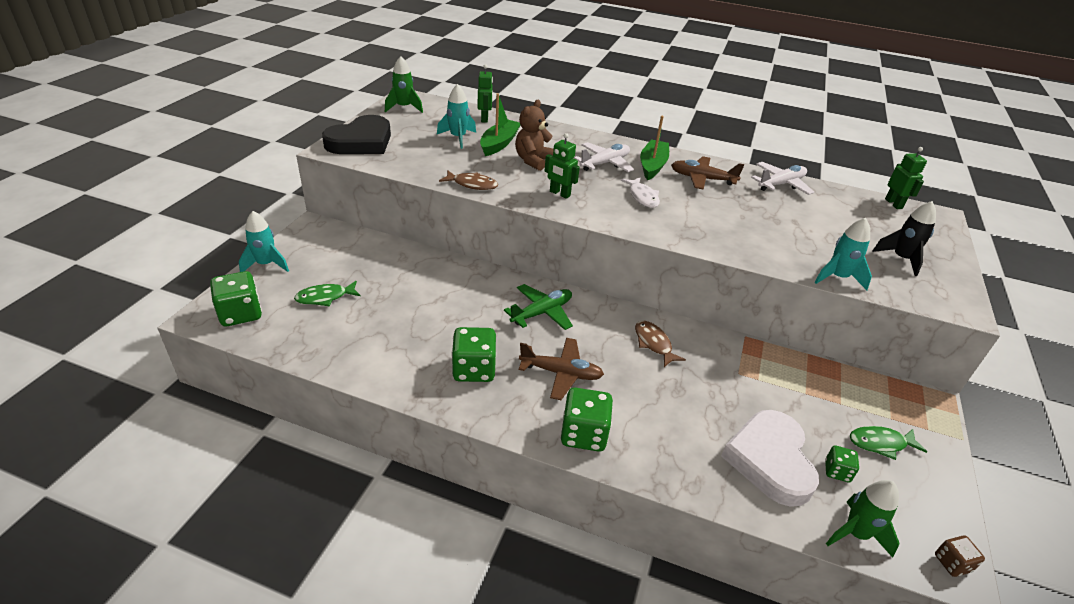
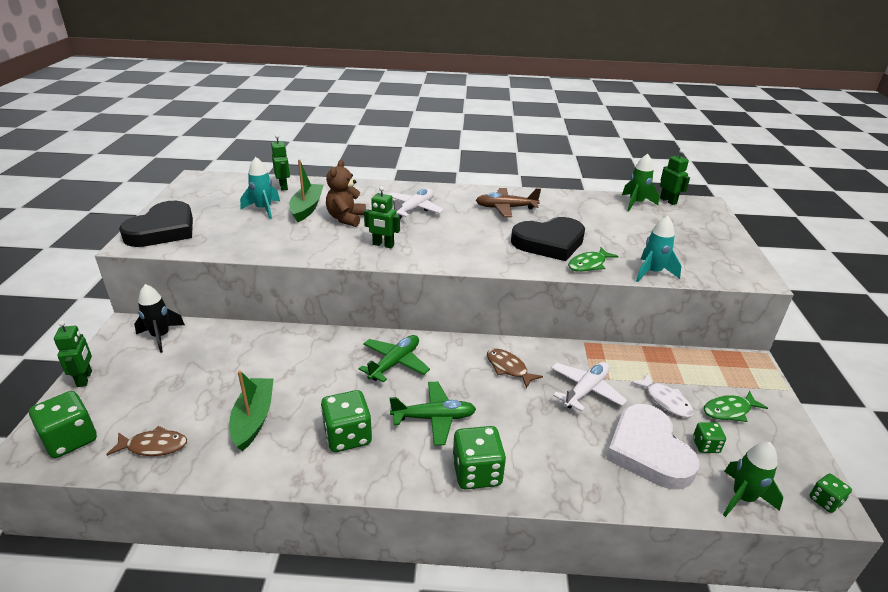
camera: 15 degrees left, 5 degrees down
turquoise rocket [239,211,289,272] -> green robot [54,321,92,387]
green fish [294,281,361,307] -> green fish moved to [568,247,618,272]
green rocket [385,56,423,113] -> green rocket moved to [622,154,659,211]
brown fish [439,170,498,190] -> brown fish moved to [106,426,187,456]
brown plane [519,338,604,400] -> green plane [390,382,476,446]
white fish [621,177,660,208] -> white fish moved to [631,374,694,417]
green boat [640,116,669,180] -> green boat moved to [229,370,273,451]
white plane [751,162,814,195] -> white plane moved to [551,362,627,412]
black rocket [872,201,936,276] -> black rocket moved to [134,284,185,353]
brown dice [935,535,985,577] -> green dice [810,474,852,513]
none -> black heart [511,217,585,261]

